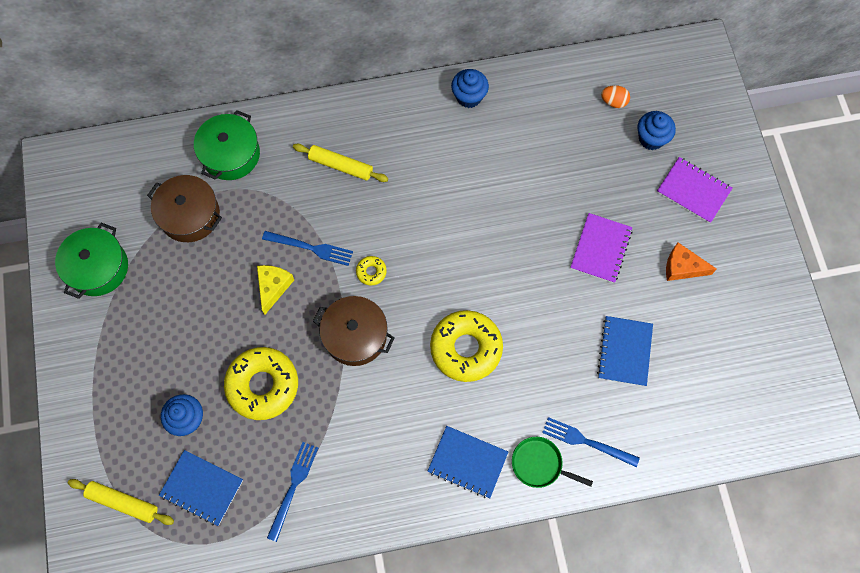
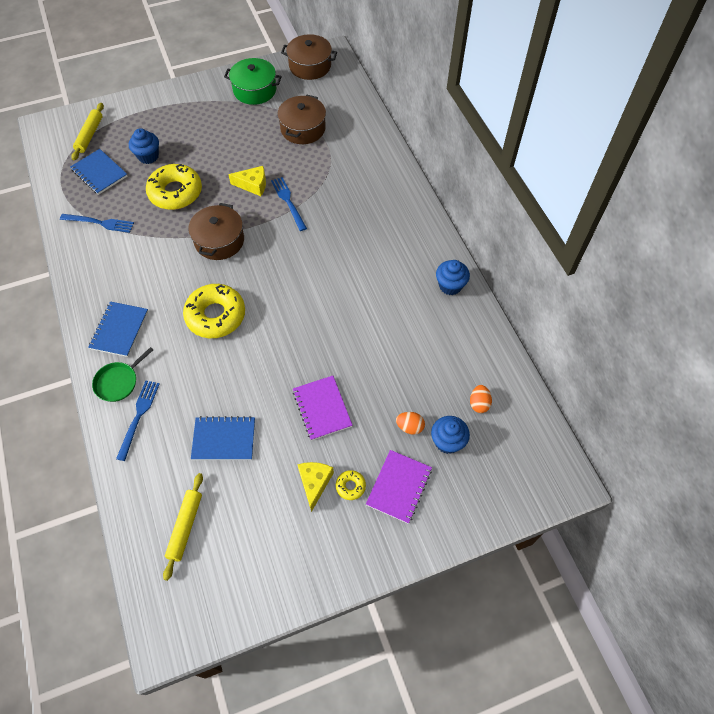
camera: 80 degrees right, 10 degrees down
blue notebook [159,450,243,526] -> blue notebook turned 60 degrees counterclockwise [70,149,127,195]
green pot [194,110,260,180] -> none
blue fork [262,231,353,266] -> blue fork turned 150 degrees clockwise [271,177,307,231]
yellow rolling pin [293,144,388,182] -> yellow rolling pin moved to [163,473,203,581]
yellow donut [356,256,387,286] -> yellow donut moved to [336,470,366,500]
green pan [512,437,593,488] -> green pan turned 150 degrees counterclockwise [92,347,153,402]
purple notebook [570,213,633,283] -> purple notebook turned 60 degrees clockwise [293,376,353,441]
orange cheese [666,242,717,281] -> yellow cheese [297,462,334,512]
none -> brown pot [281,34,337,80]
none -> orange egg [396,412,425,435]

